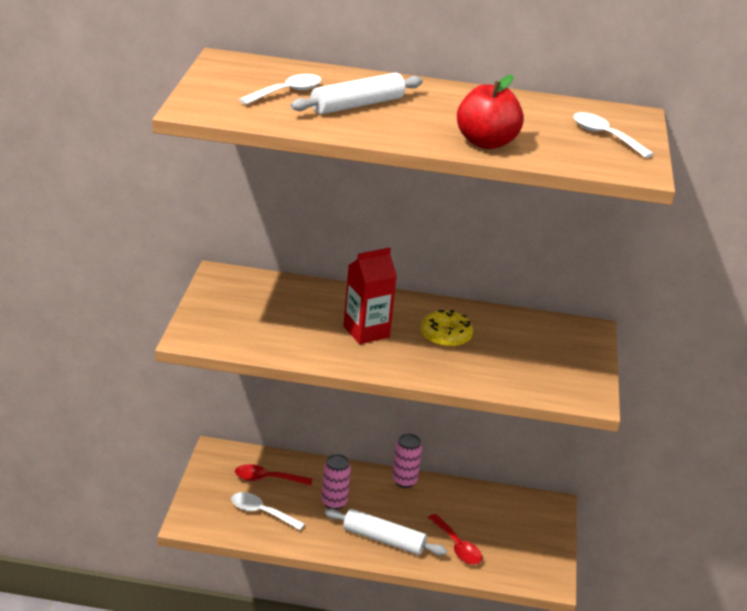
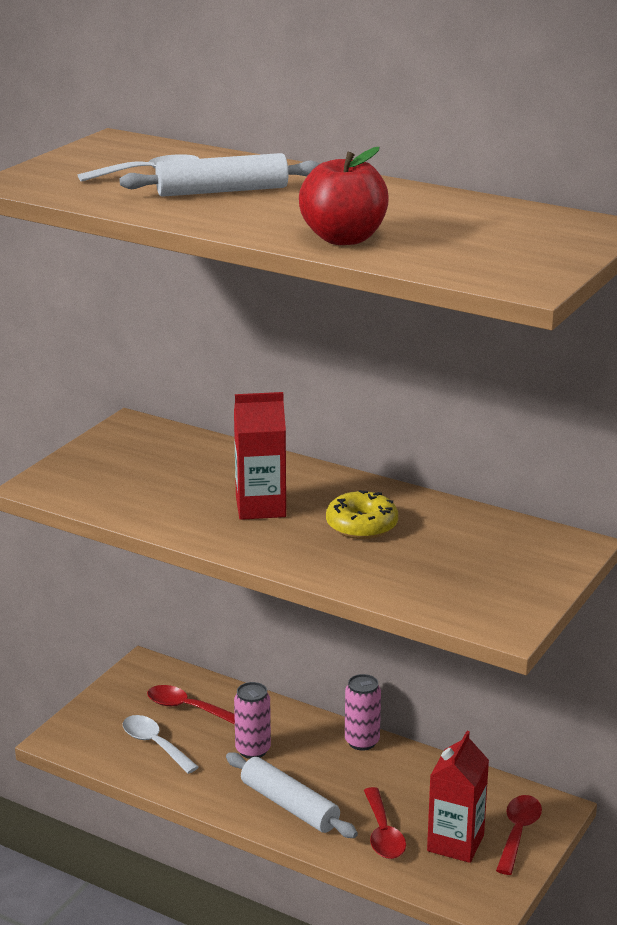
camera: 25 degrees right, 5 degrees down
white spoon [573,112,654,158] -> none
none -> red carton [427,731,489,863]
none -> red spoon [496,795,542,875]

